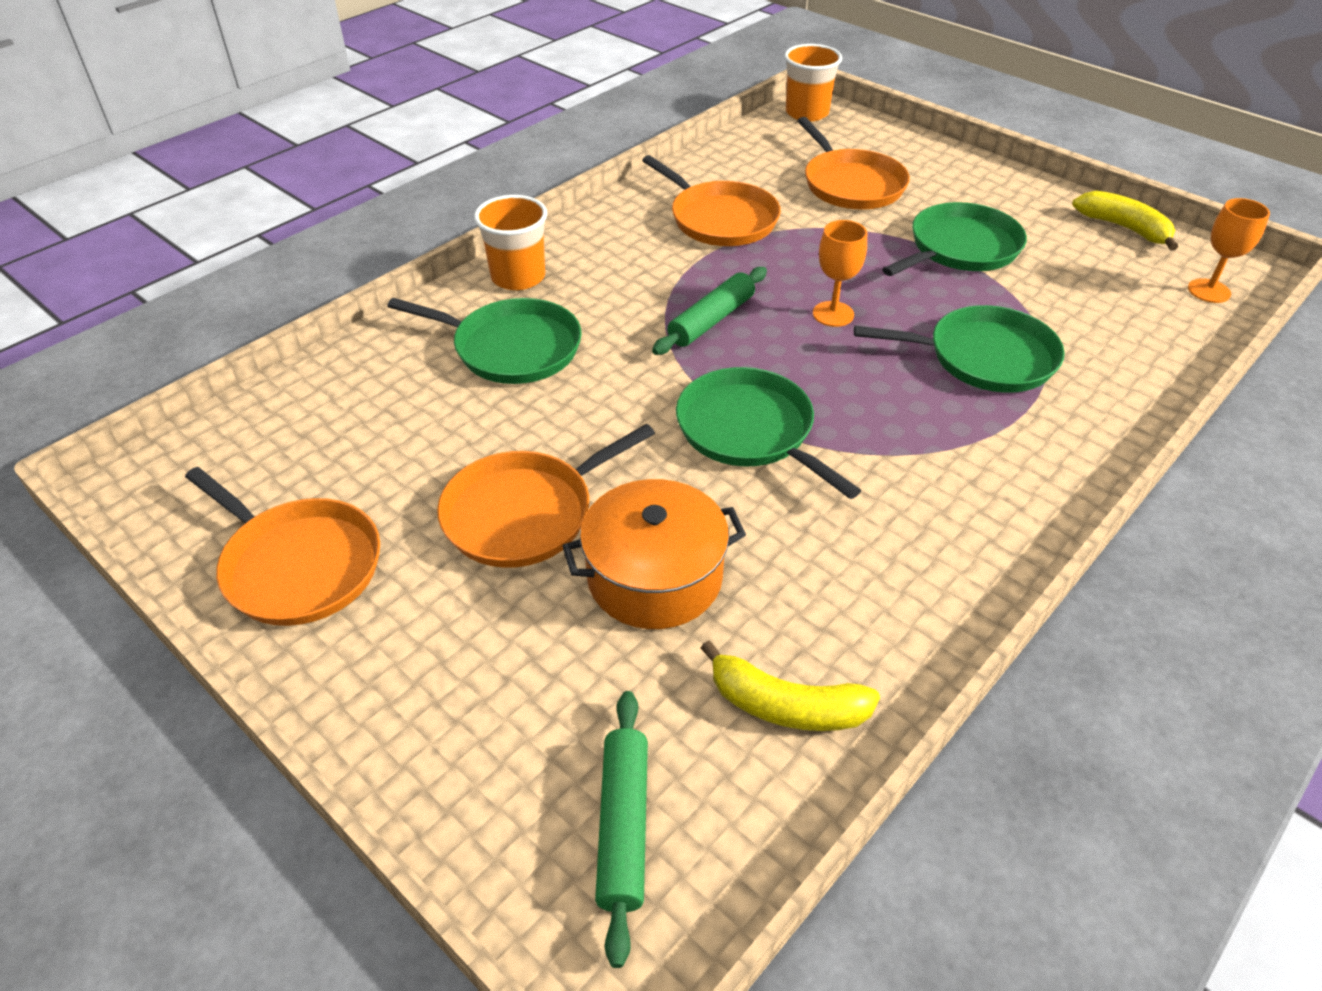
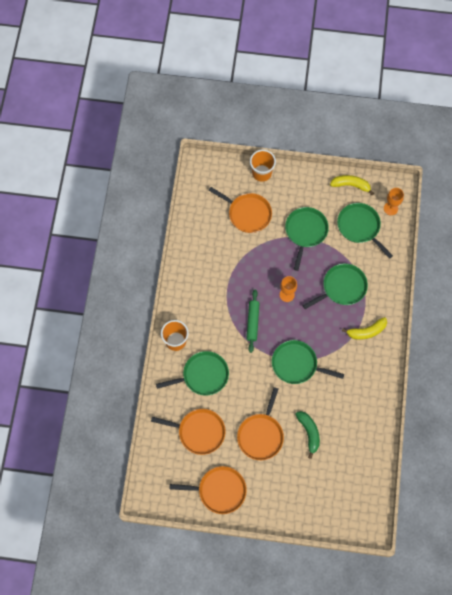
camera: 35 degrees left, 25 degrees up
orange pot [562,479,746,629] -> green banana [295,411,320,459]
green rolling pin [595,691,648,968] -> none
orange pan [642,155,781,246] -> orange pan moved to [151,409,226,455]
yellow banana [701,640,880,731] -> yellow banana moved to [342,317,387,340]
orange cup [784,44,842,122] -> orange cup moved to [250,150,276,182]
none -> green pan [337,203,393,259]

